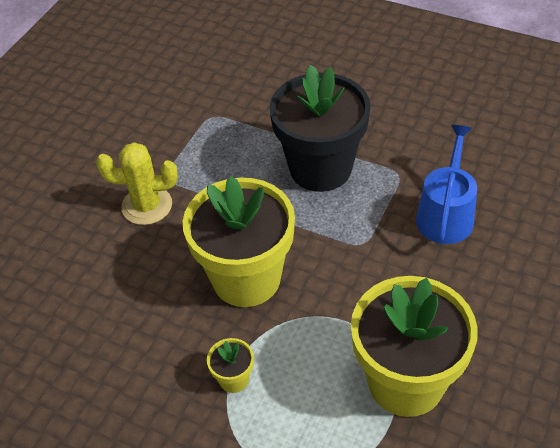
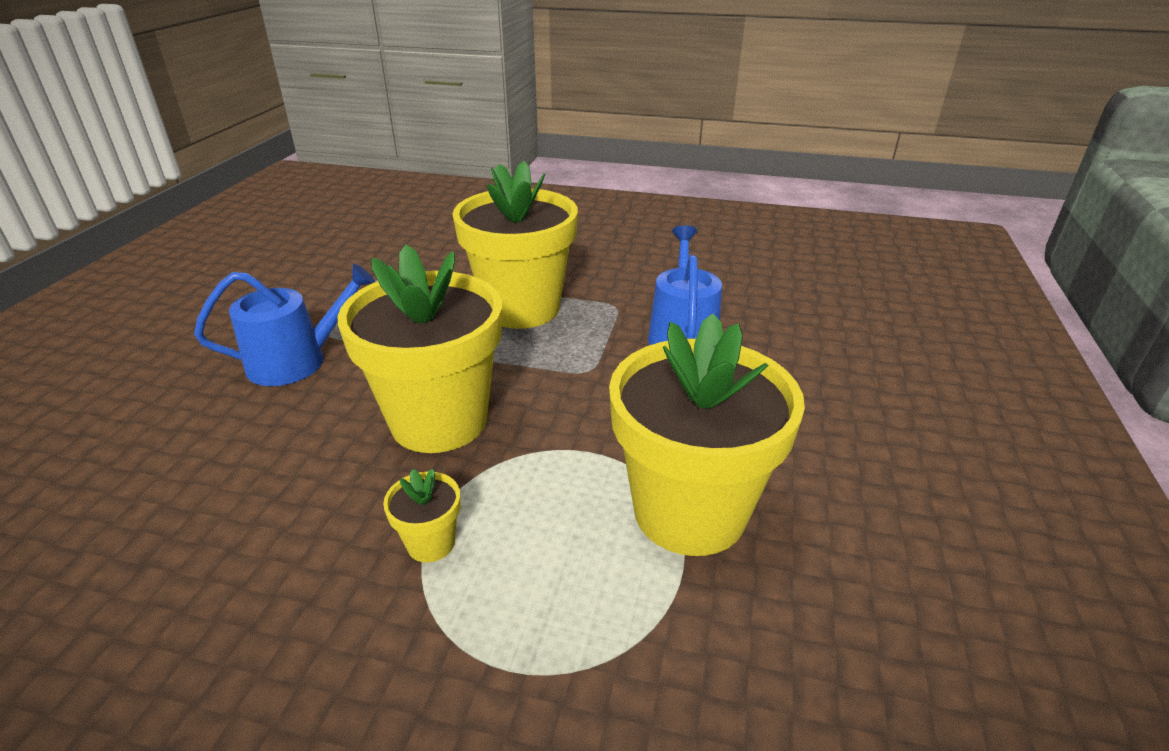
camera: 15 degrees left, 15 degrees down
yellow cactus [96,142,178,225] -> blue watering can [194,264,375,386]
black flower pot [269,65,371,192] -> yellow flower pot [452,161,578,329]

